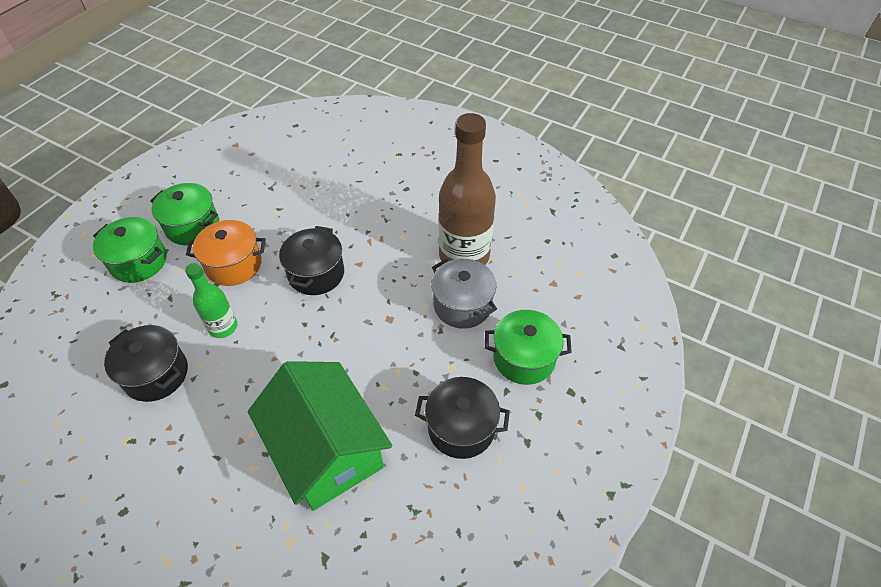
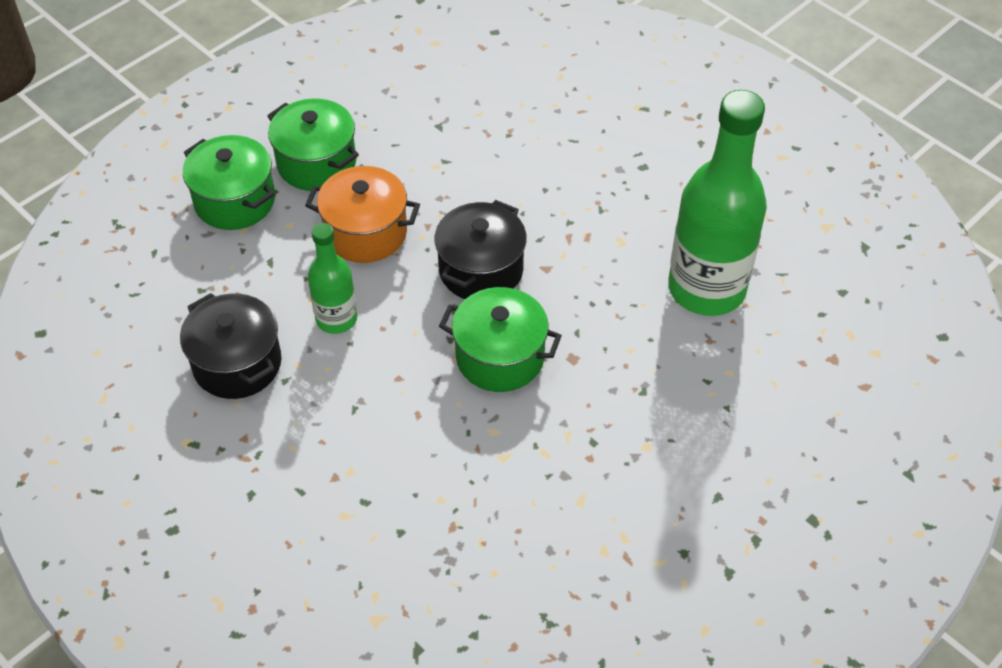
camera: 15 degrees right, 0 degrees up
green house [248,361,392,511] -> none
black pot [415,377,510,459] -> none
grey pot [431,259,497,329] -> none
brown bottle [438,113,496,265] -> green bottle [668,90,767,316]
green pot [485,310,572,385] -> green pot moved to [439,287,562,392]

